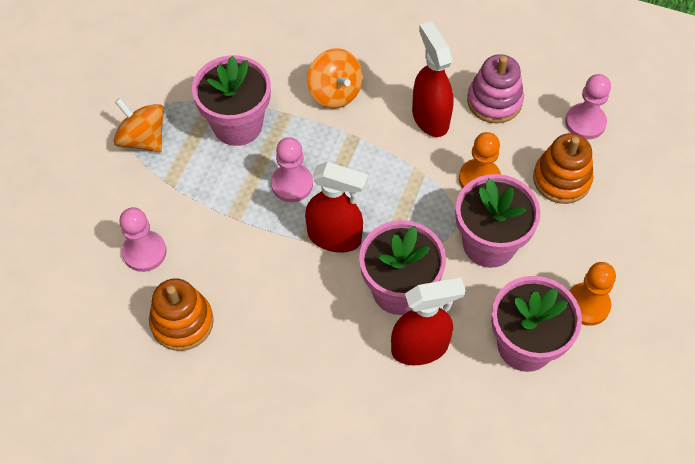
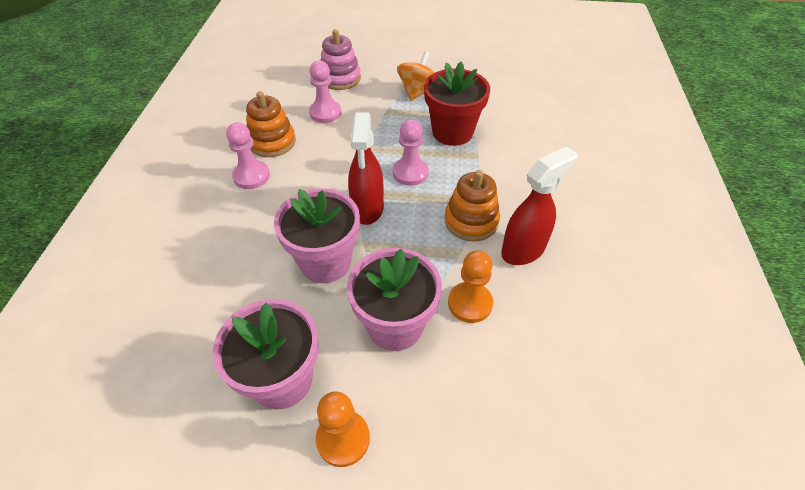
camera: 75 degrees right, 10 degrees down
pink flower pot [192,55,271,146] -> red flower pot [424,62,490,146]
orange spinning top [307,48,363,109] -> none
red spray bottle [391,278,466,365] -> none
pink stacking toy [467,54,524,124] -> pink stacking toy moved to [320,29,361,90]
orange stacking toy [533,133,594,204] -> orange stacking toy moved to [445,170,500,241]
pink pawn [565,74,611,139] -> pink pawn moved to [226,122,270,189]

